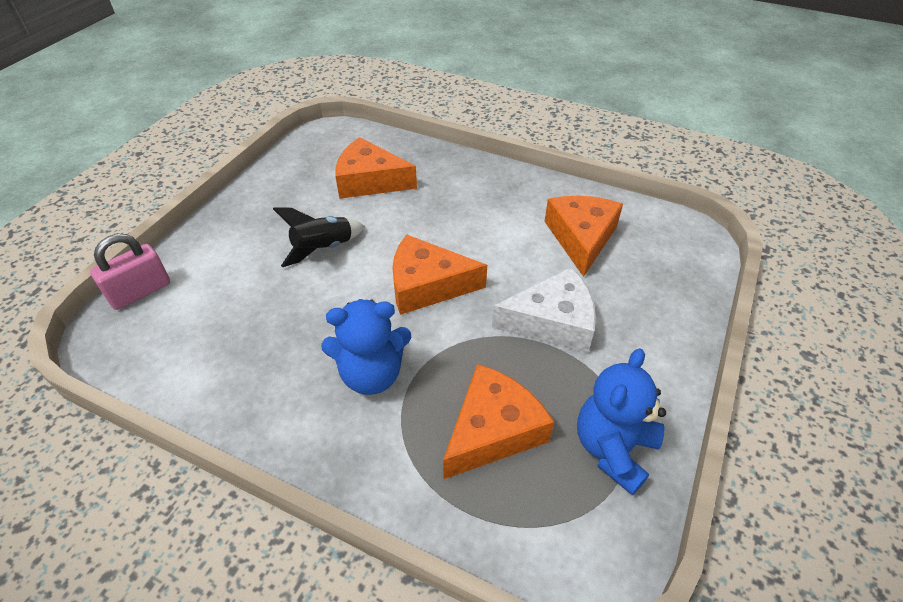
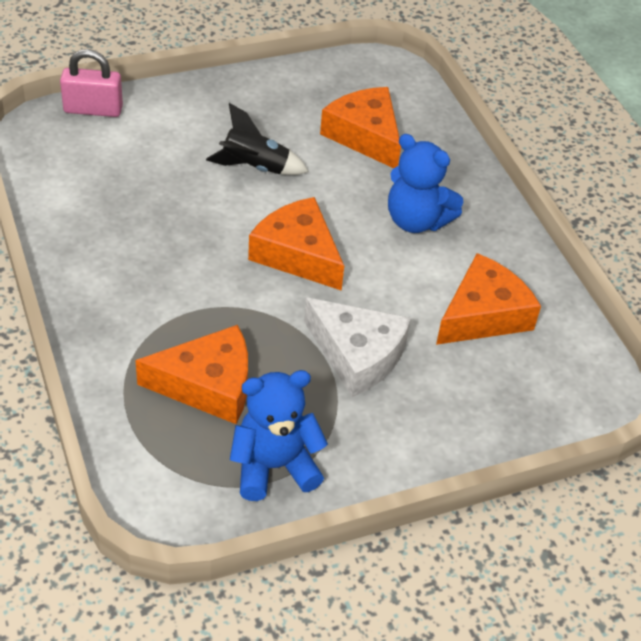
camera: 40 degrees right, 0 degrees up
blue teddy bear [321,299,412,395] -> blue teddy bear moved to [388,134,463,233]

